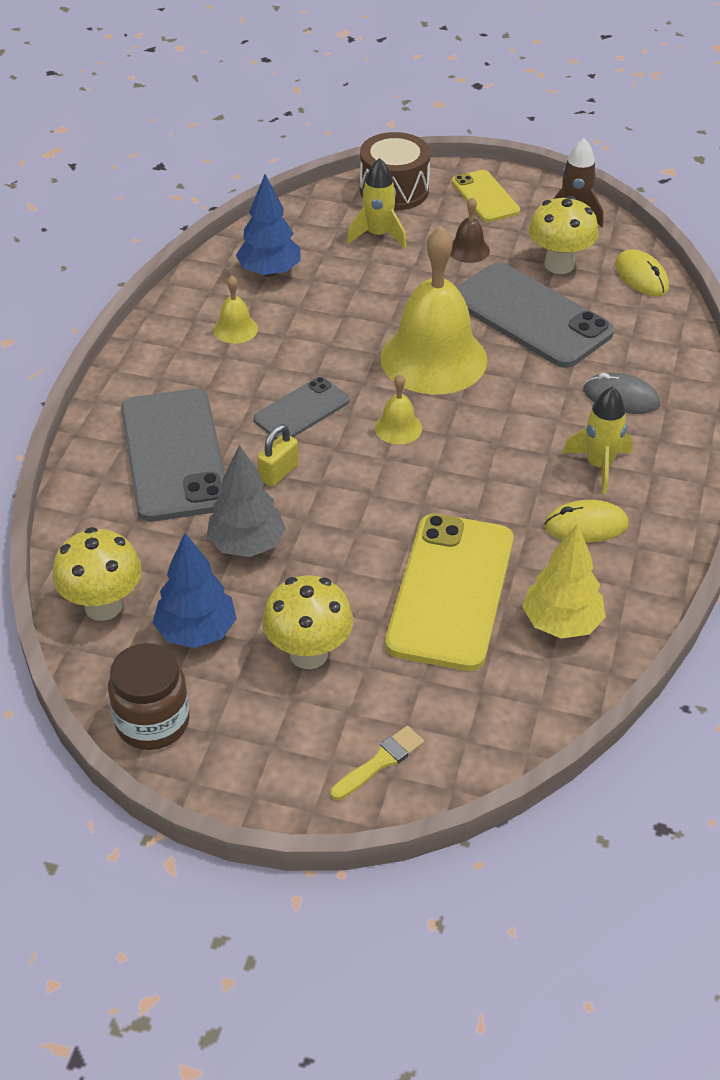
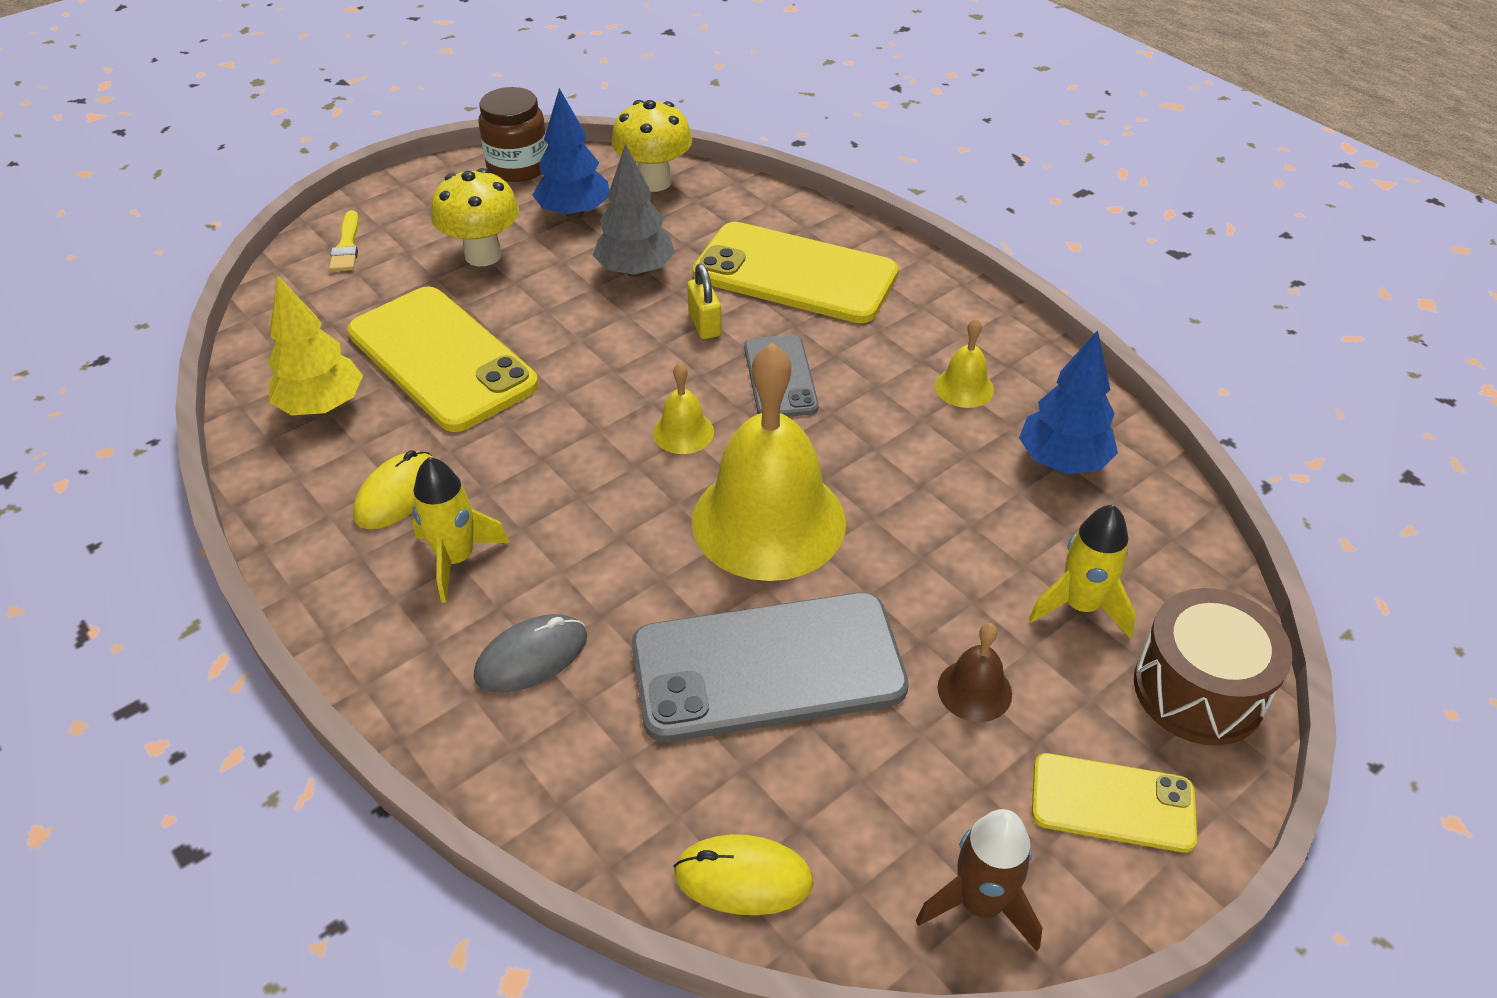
camera: 125 degrees right, 0 degrees up
grey phone [121,389,225,522] -> yellow phone [693,222,898,323]
yellow mushroom [529,196,599,274] -> none

